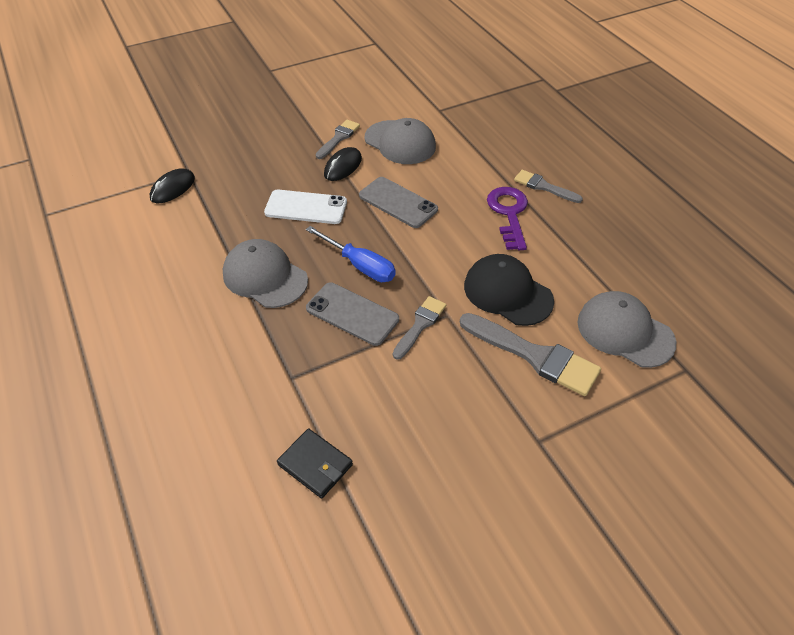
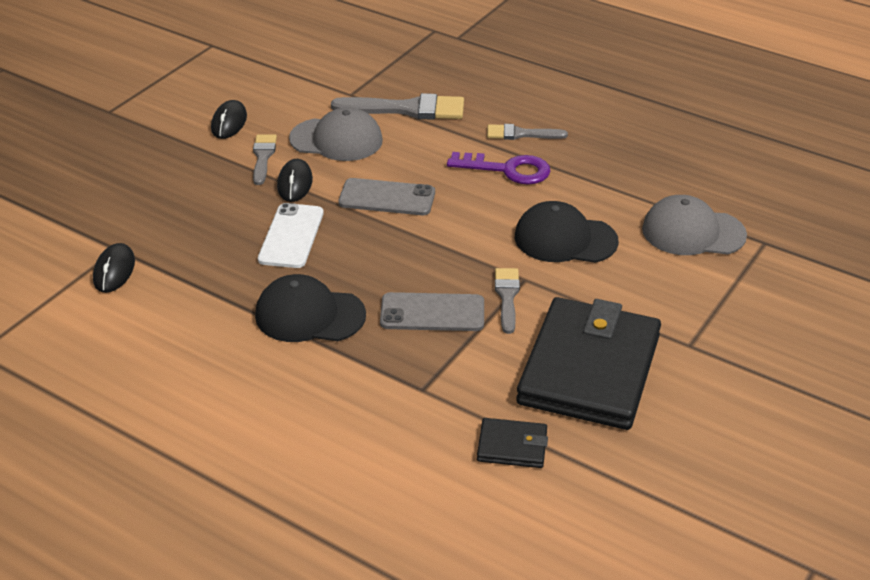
camera: 30 degrees left, 10 degrees down
grey cap [223,239,308,308] -> black cap [255,274,366,342]
white phone [264,190,347,224] -> white phone turned 60 degrees counterclockwise [258,203,324,268]
blue screwdriver [306,226,396,282] -> none
grey brush [460,313,601,396] -> grey brush moved to [331,93,464,120]
purple key [487,187,528,250] -> purple key turned 135 degrees clockwise [447,152,551,185]
none -> black mouse [211,100,247,139]
none -> black wallet [516,297,661,430]

